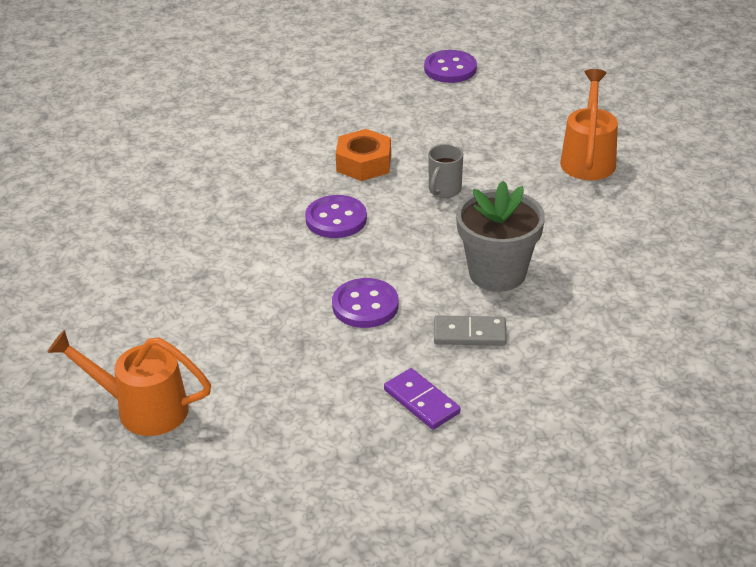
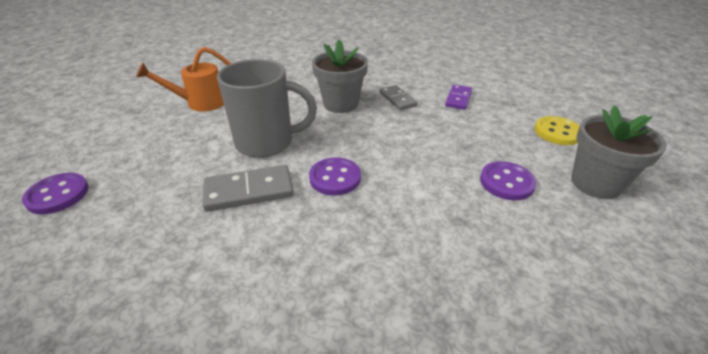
camera: 120 degrees left, 0 degrees up
orange watering can [47,330,211,436] -> grey flower pot [571,105,667,199]
purple button [332,278,399,328] -> purple button moved to [480,161,536,200]
orange nut [336,129,391,181] -> grey domino [202,165,294,212]
grey mug [428,144,463,198] -> grey mug [217,59,317,158], size x2.25
none -> yellow button [534,116,580,145]

